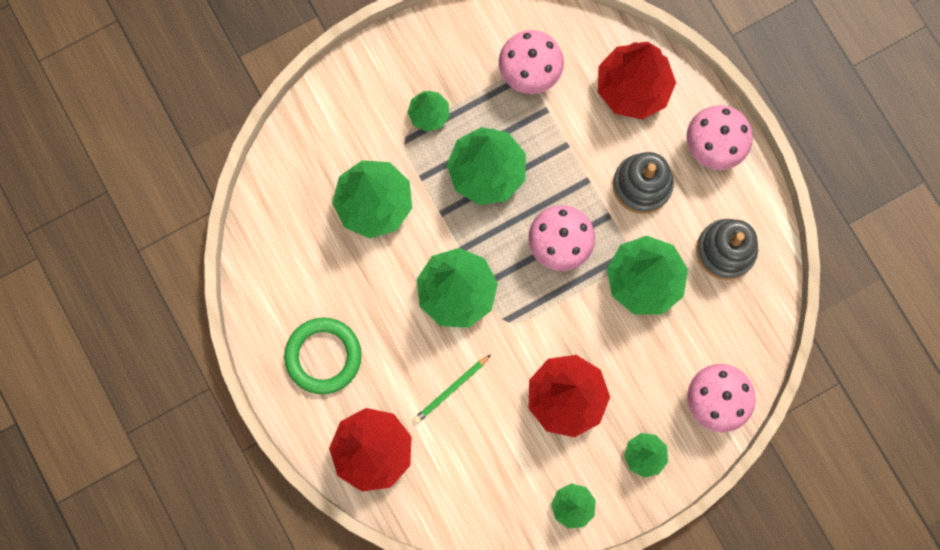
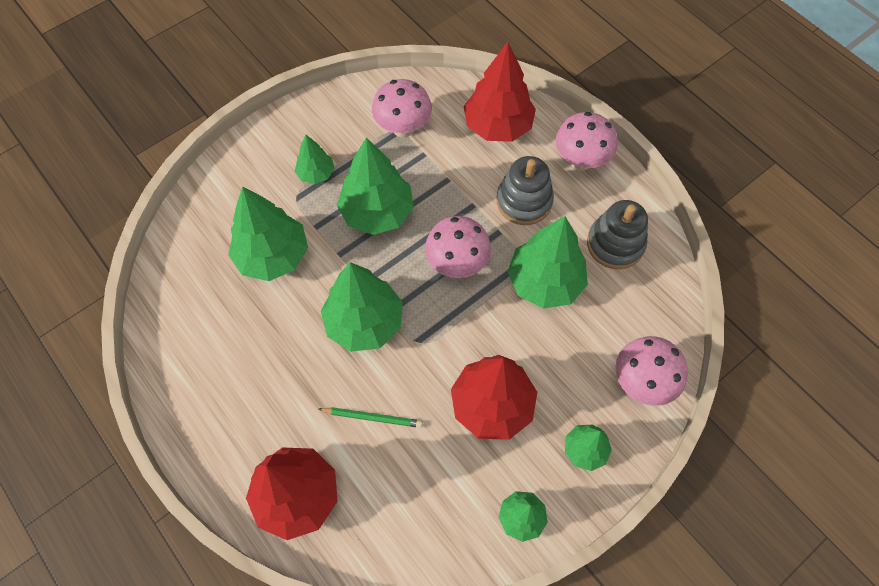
camera: 10 degrees left, 15 degrees down
green ring [284,318,361,394] -> none
green pencil [413,354,491,424] -> green pencil turned 120 degrees counterclockwise [318,407,423,428]

